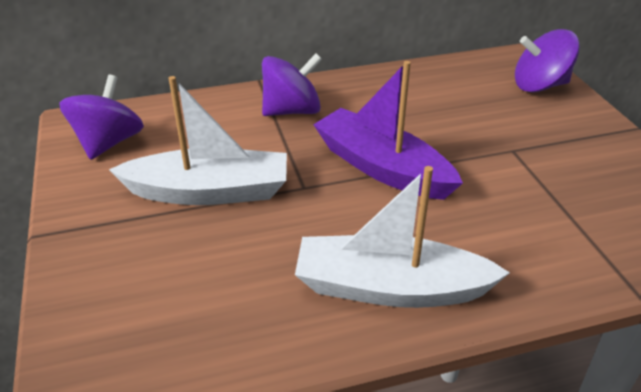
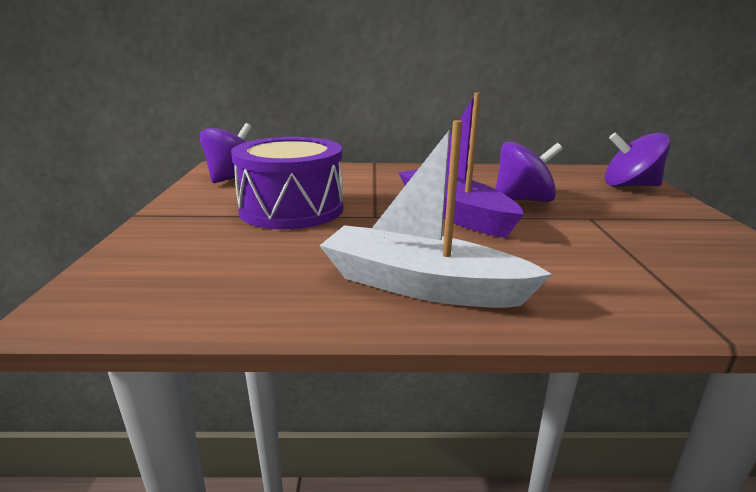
camera: 15 degrees right, 15 degrees down
white boat [109,76,287,205] -> purple drum [231,137,343,229]
purple spinning top [262,53,322,116] -> purple spinning top moved to [496,141,563,202]

